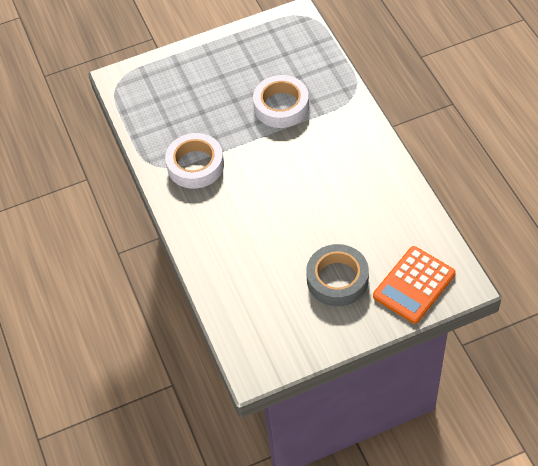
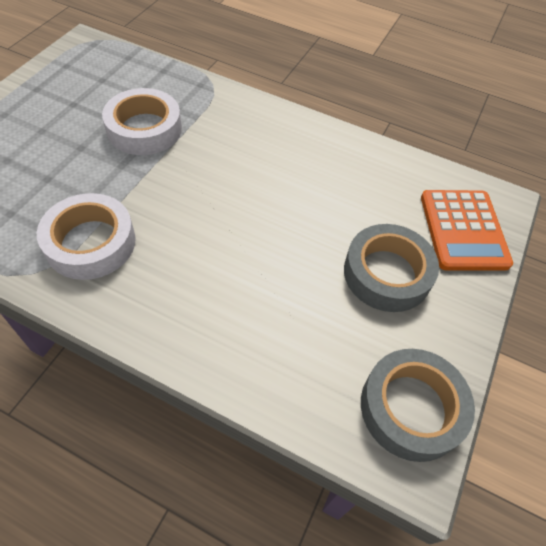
camera: 50 degrees left, 0 degrees up
none -> grey tape [361,349,475,462]

